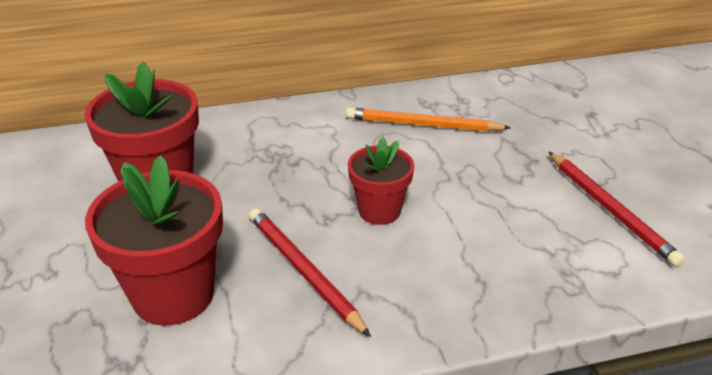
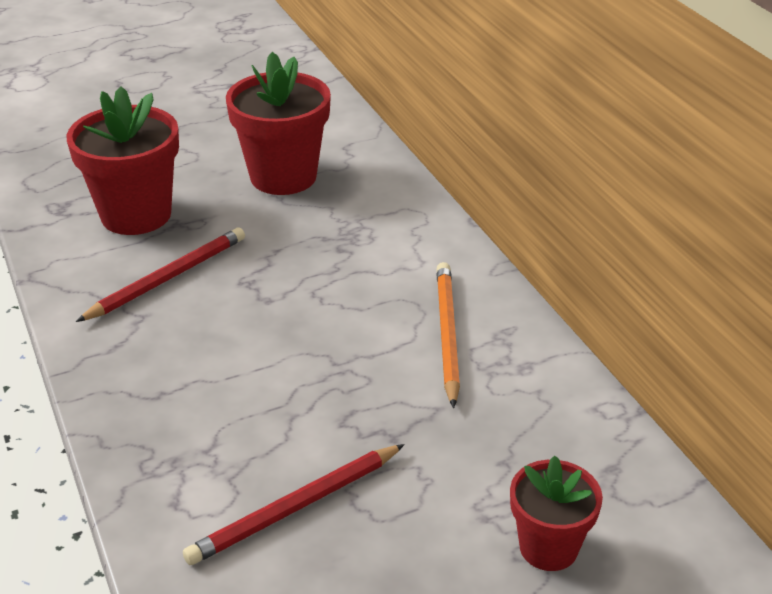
camera: 80 degrees right, 0 degrees up
red flower pot [348,137,414,225] -> red flower pot moved to [510,455,603,571]

